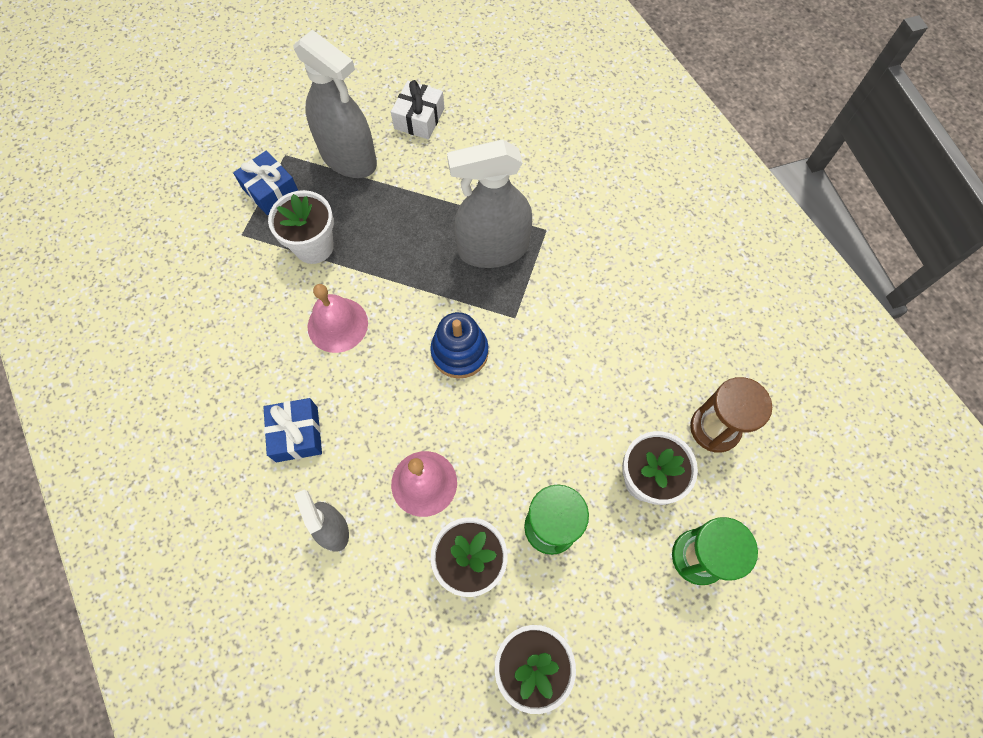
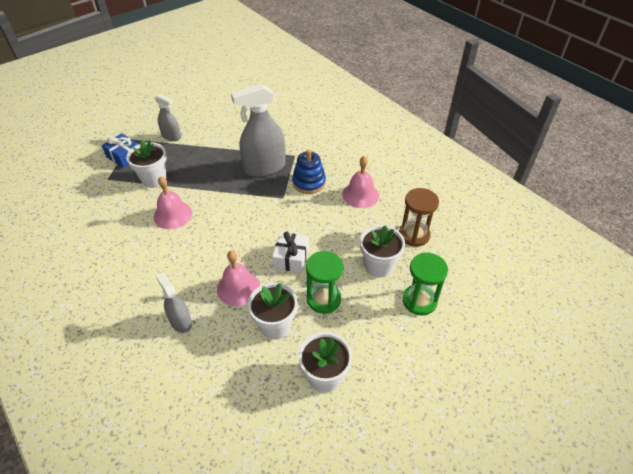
camera: 10 degrees left, 20 degrees down
blue gift [263,398,322,462] -> none
grey spray bottle [293,30,377,178] -> grey spray bottle [155,94,181,141], size x0.55
white gift [391,80,444,139] -> white gift moved to [272,232,309,273]
blue stacking toy [430,312,489,378] -> blue stacking toy moved to [292,150,326,194]
none -> pink bell [342,156,379,208]

